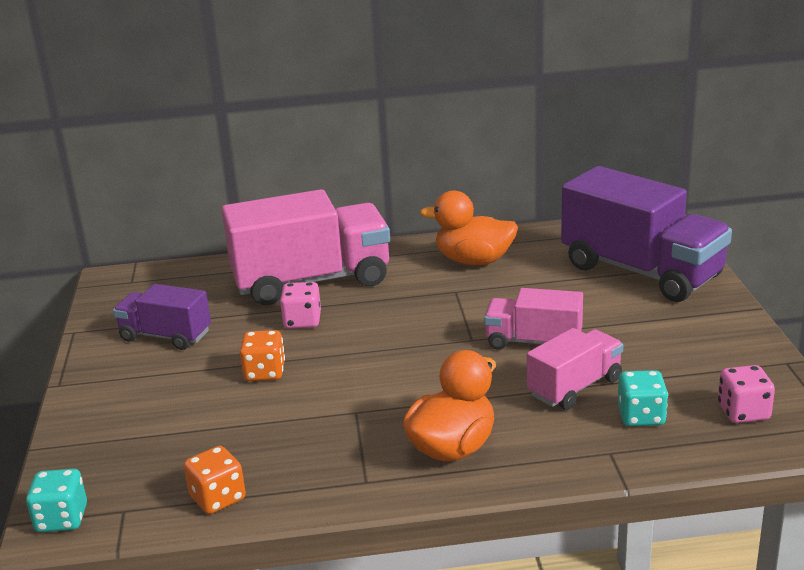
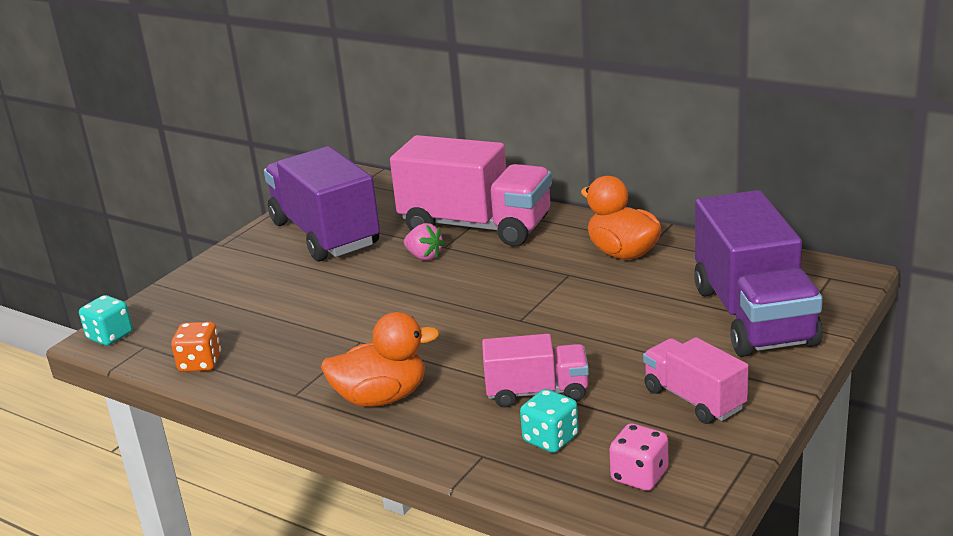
camera: 40 degrees right, 0 degrees up
purple truck [113,284,211,350] -> purple truck [264,146,380,262], size x1.85
orange dice [240,330,285,381] -> none
pink dice [280,282,321,329] -> pink strawberry [404,223,445,260]
pink truck [484,288,583,350] -> pink truck moved to [643,337,749,424]

